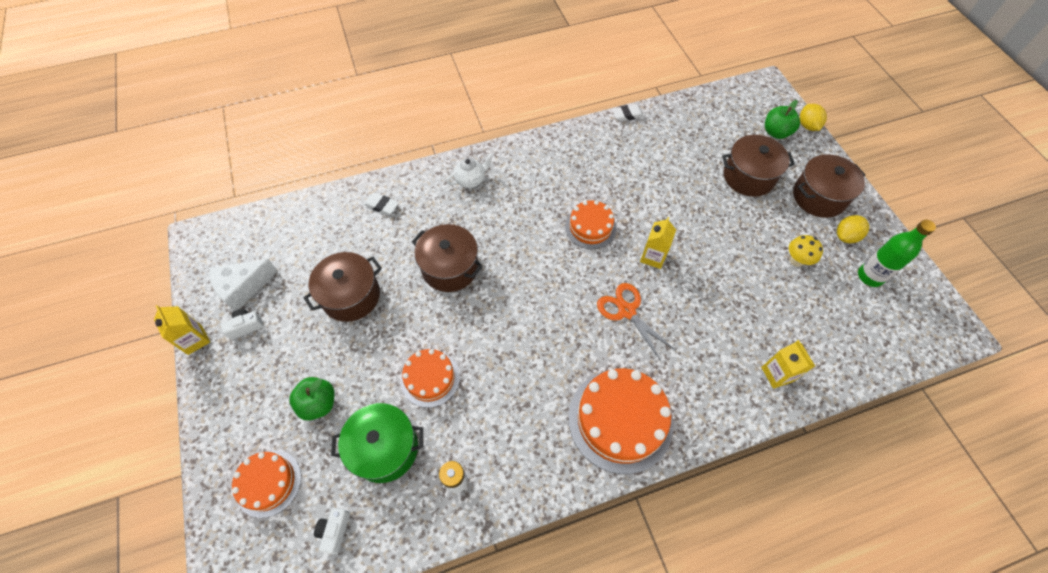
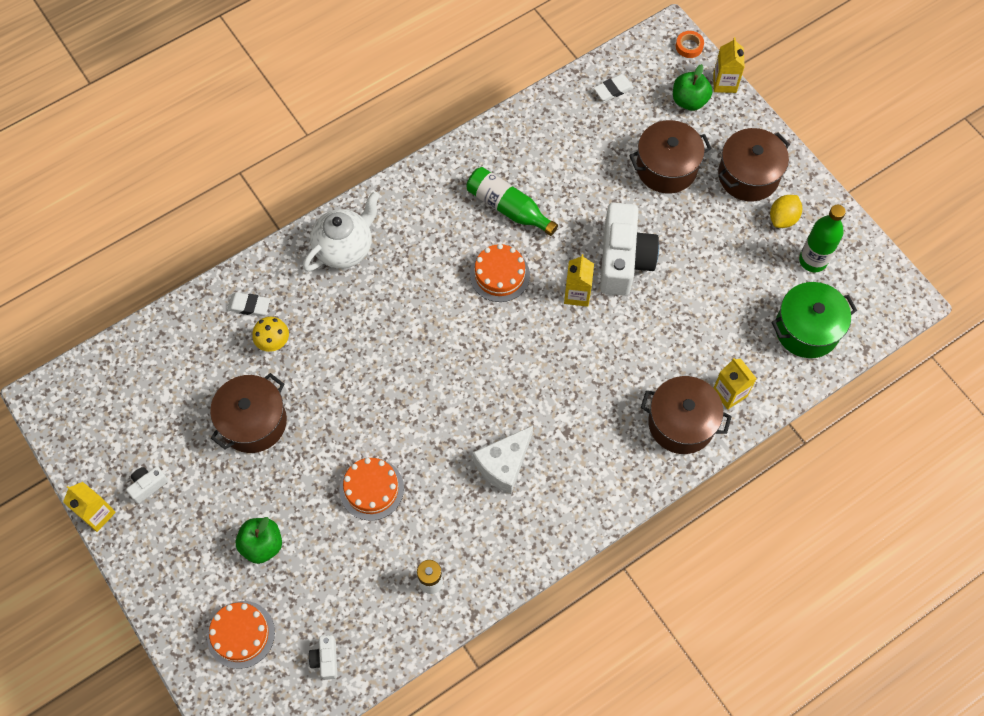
camera: 15 degrees left, 5 degrees up
white cheese [209,259,278,311] -> white cheese moved to [473,425,533,494]
green pot [331,403,423,483] -> green pot moved to [771,282,857,358]
brown pot [412,224,483,292] -> brown pot moved to [641,376,732,454]
white teapot [446,153,493,188] -> white teapot [303,191,380,271], size x1.63
orange cake [568,368,673,474] -> none
orange scissors [597,283,675,361] -> none
white eraser [612,104,644,122] -> white eraser moved to [594,74,634,101]
yellow mushroom [789,235,823,267] -> yellow mushroom moved to [252,317,289,352]
yellow lemon [800,104,827,131] -> yellow carton [713,37,745,93]
none -> green bottle [466,167,558,236]
none -> white camera [600,203,659,296]
none -> orange tape [676,31,704,58]

